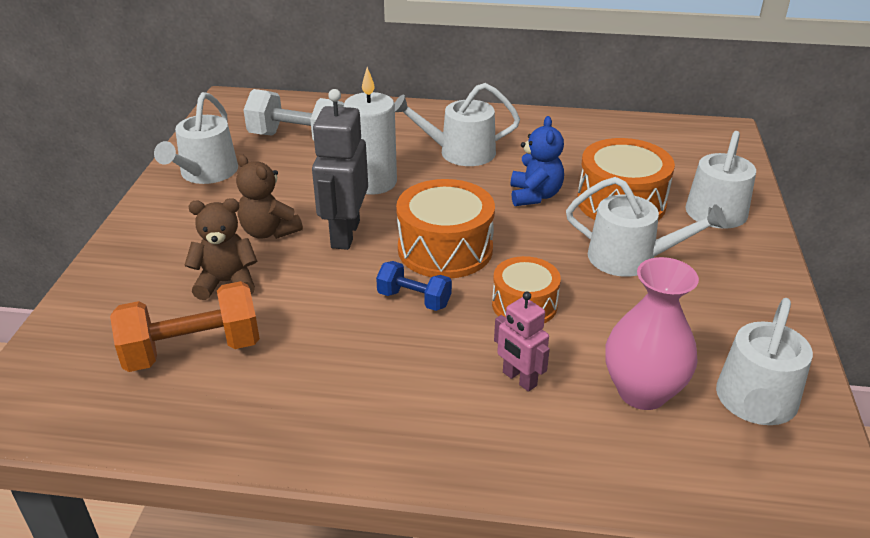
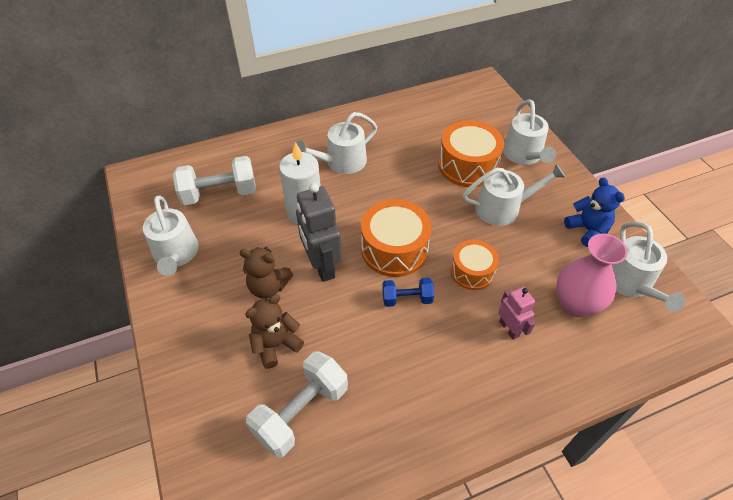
camera: 30 degrees left, 15 degrees up
orange dumbbell [110,281,260,372] -> white dumbbell [246,351,348,458]
pink robot [494,292,550,392] -> pink robot turned 135 degrees counterclockwise [498,287,535,340]
blue teddy bear [511,116,564,206] -> blue teddy bear moved to [564,177,625,247]

